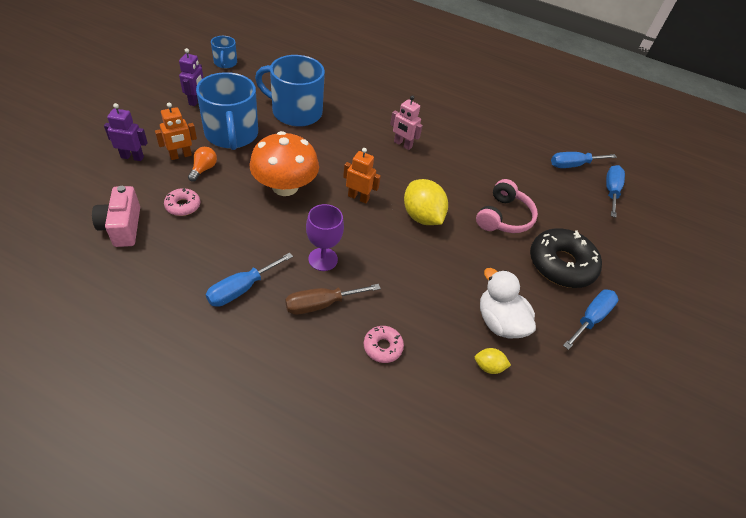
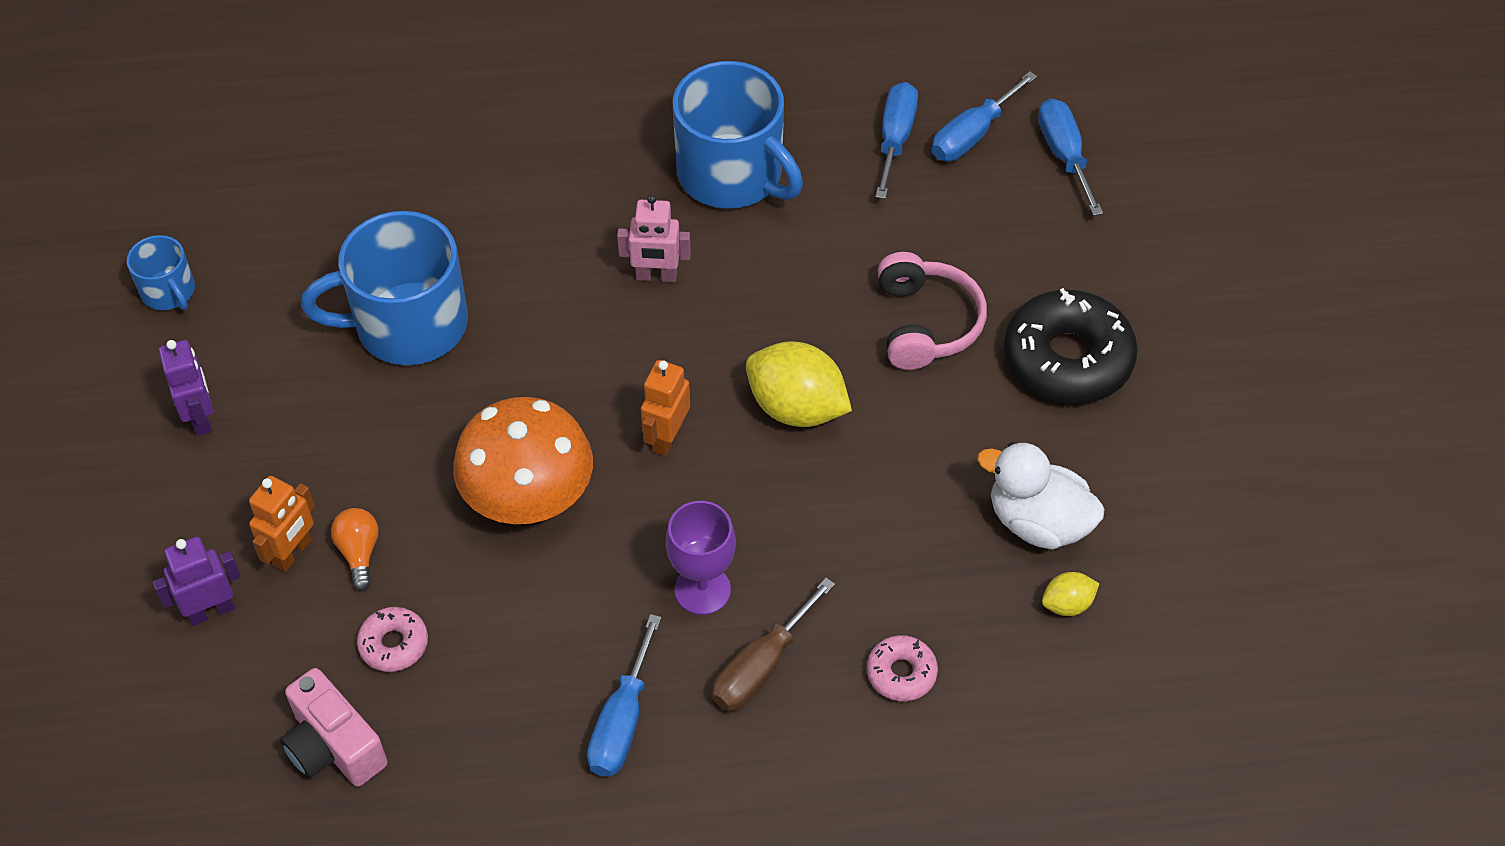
camera: 25 degrees left, 5 degrees up
blue mug [196,72,258,150] -> blue mug moved to [673,61,803,209]
orange robot [343,148,381,204] -> orange robot turned 60 degrees counterclockwise [641,360,690,456]
blue screwdriver [563,289,619,350] -> blue screwdriver moved to [875,82,918,199]

